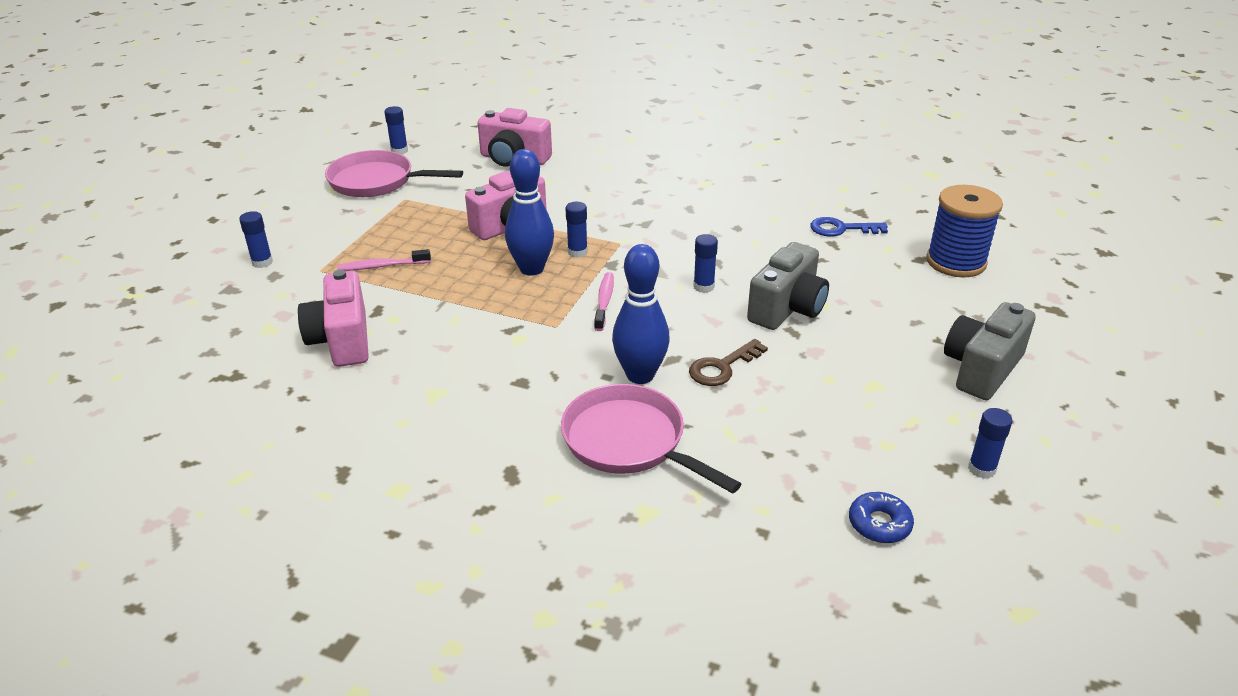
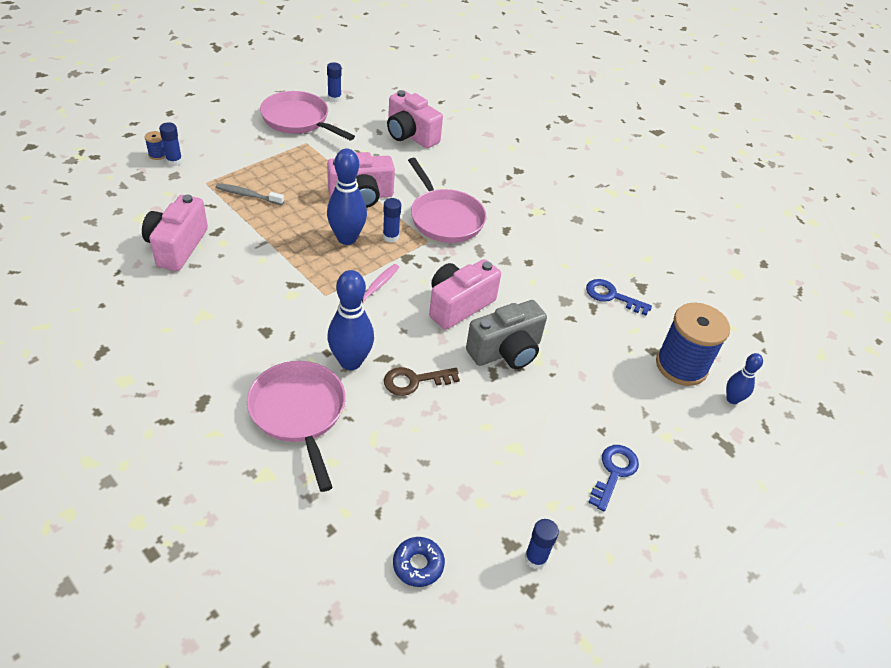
camera: 20 degrees right, 10 degrees up
pink toothbrush [337,249,431,271] -> grey toothbrush [215,183,284,205]
blue glue stick [693,234,718,293] -> pink camera [429,259,501,330]
grey camera [944,302,1036,400] -> blue key [588,445,639,511]
none -> blue spool [144,131,166,160]
none -> pink pan [408,158,486,243]
none -> blue bowling pin [726,353,763,404]

